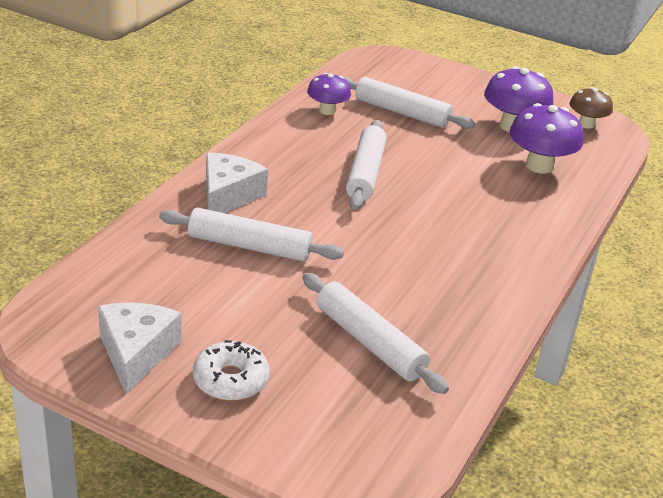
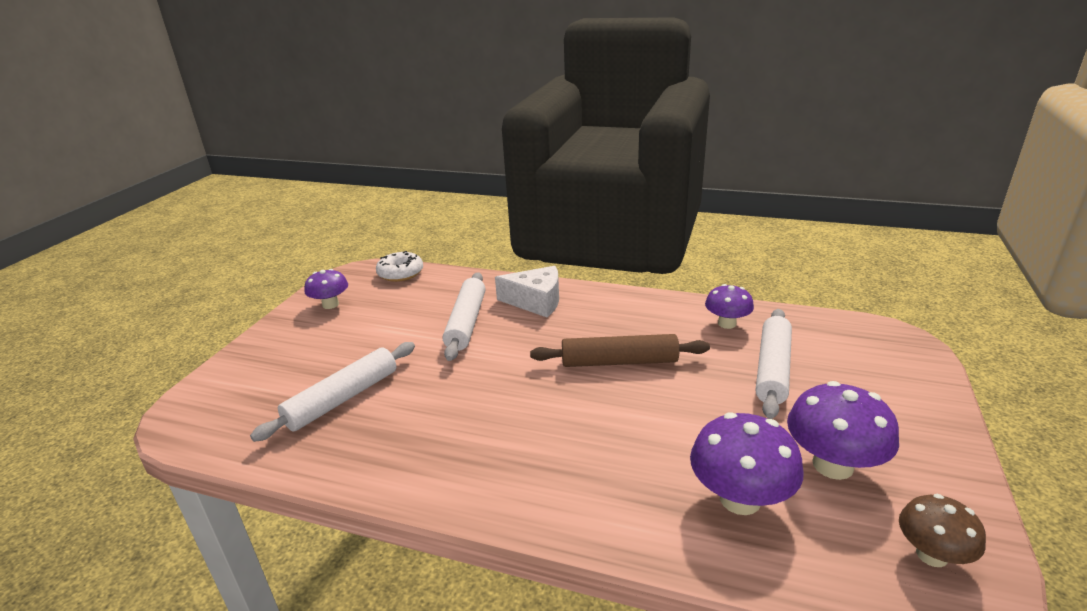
camera: 85 degrees right, 5 degrees down
white cheese [98,302,182,394] -> purple mushroom [305,269,348,309]
white donut [193,340,270,401] -> white donut moved to [376,251,423,282]
white rolling pin [346,120,387,210] -> brown rolling pin [530,334,710,367]

